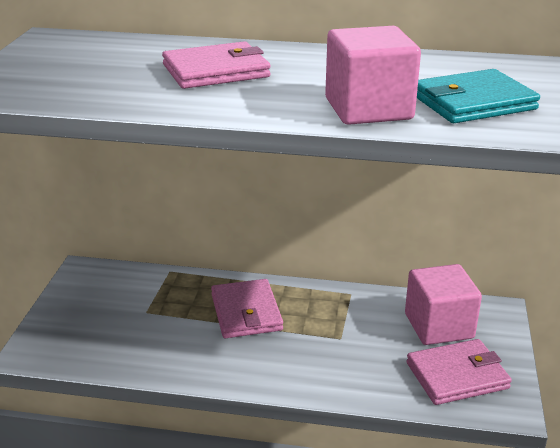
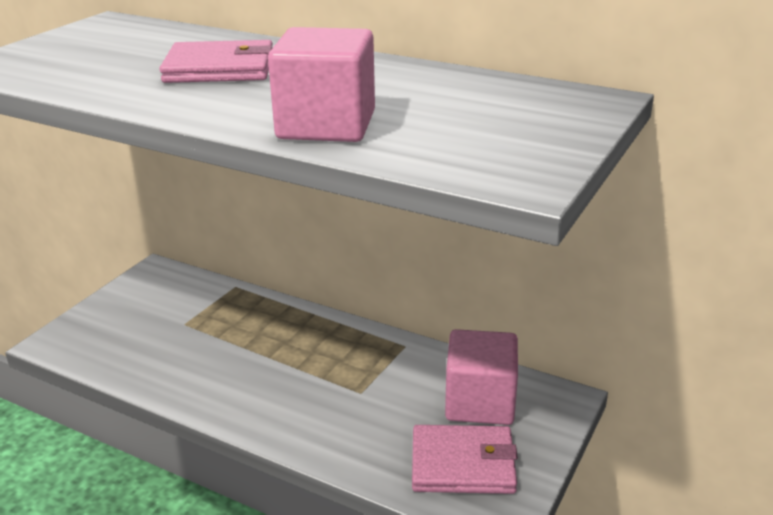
camera: 20 degrees right, 0 degrees up
pink wallet [211,279,283,338] -> none
turquoise wallet [417,69,540,123] -> none

